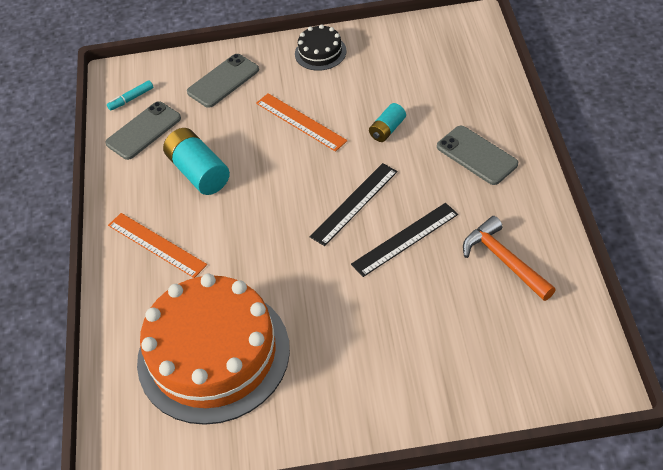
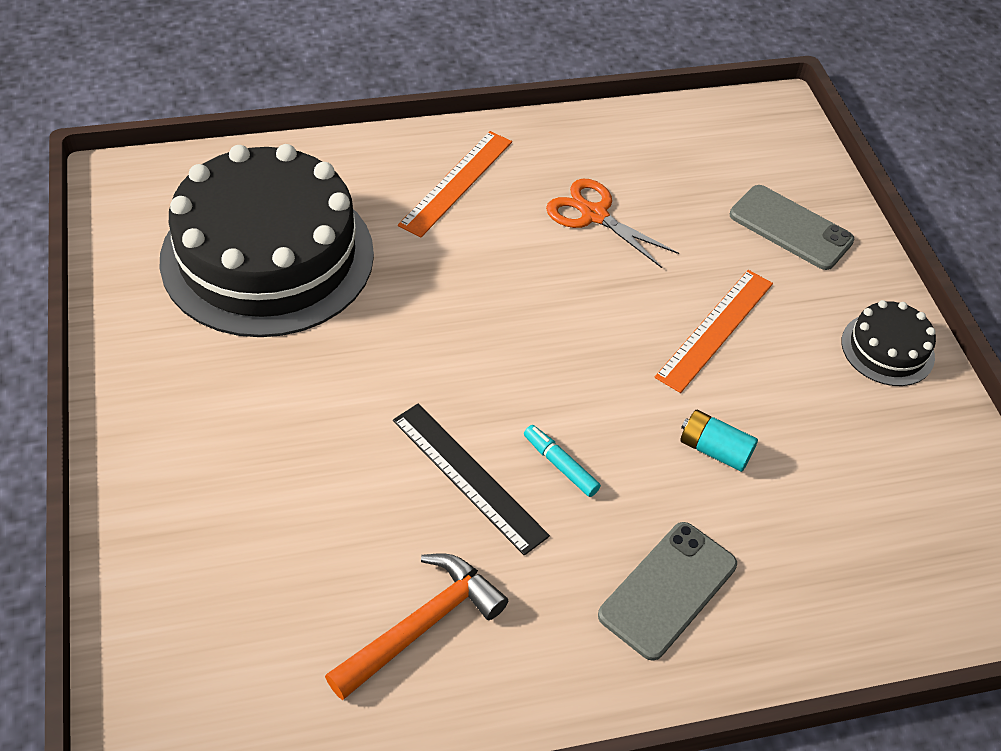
camera: 75 degrees right, 0 degrees up
grey phone [105,101,181,160] -> none
turquoise marker [107,80,153,111] -> turquoise marker moved to [524,425,601,497]
orange cake [137,274,290,425] -> black cake [159,144,374,337]
turquoise battery [163,128,230,195] -> orange scissors [546,179,679,268]
black ruler [310,163,397,246] -> none

